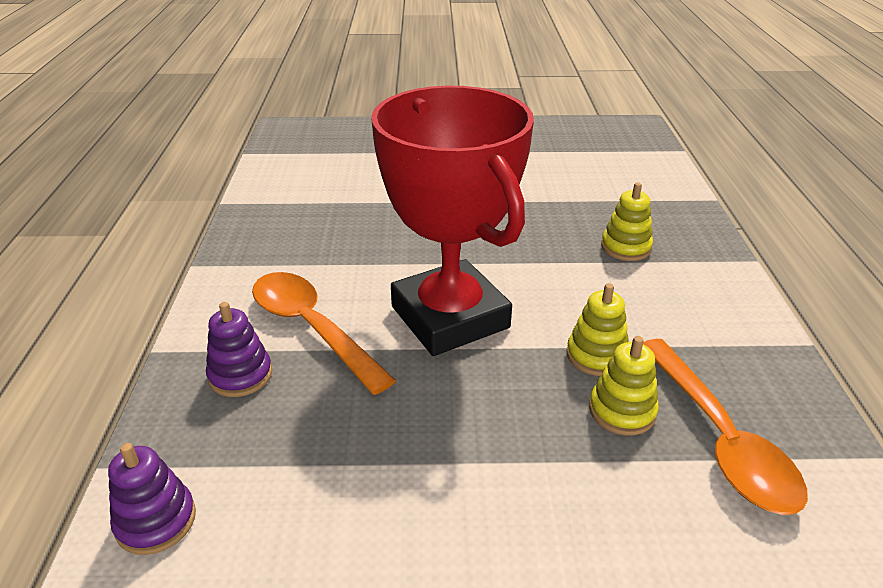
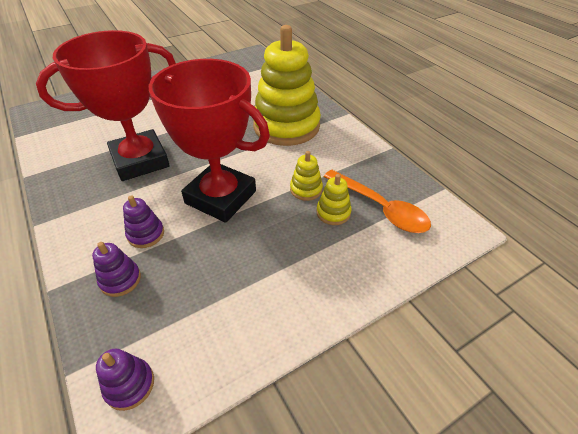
camera: 30 degrees left, 10 degrees up
orange spoon [252,272,396,395] -> purple stacking toy [123,195,164,248]
yellow stacking toy [601,182,653,261] -> yellow stacking toy [253,25,321,146], size x2.44
none -> red trophy [36,30,176,181]

